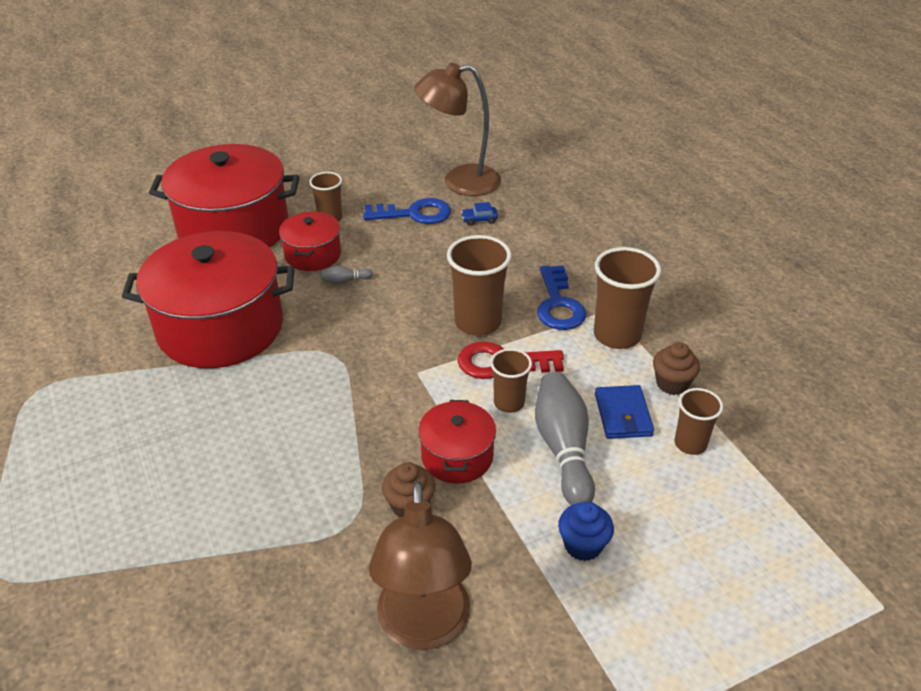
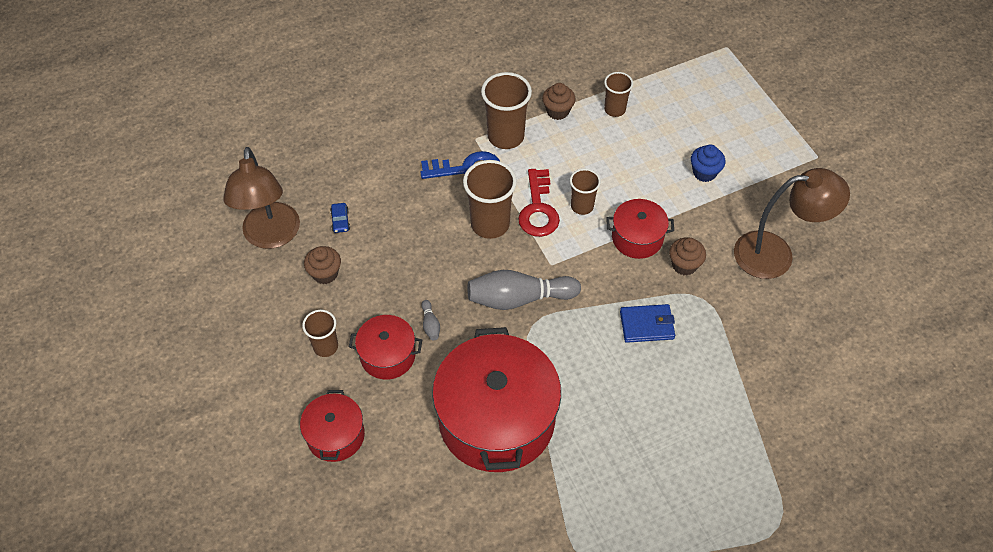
camera: 90 degrees left, 15 degrees up
red pot [149,144,300,247] -> red pot [300,390,365,462], size x0.50
blue key [363,198,451,224] -> brown cupcake [304,246,341,284]
grey bowling pin [535,372,595,505] -> grey bowling pin moved to [468,270,581,310]
blue wallet [595,385,654,439] -> blue wallet moved to [620,304,675,343]

